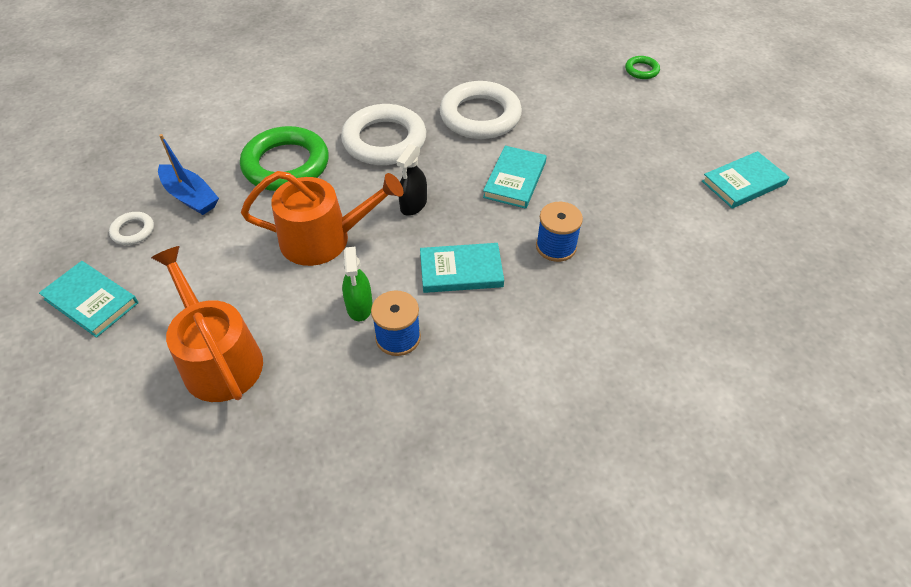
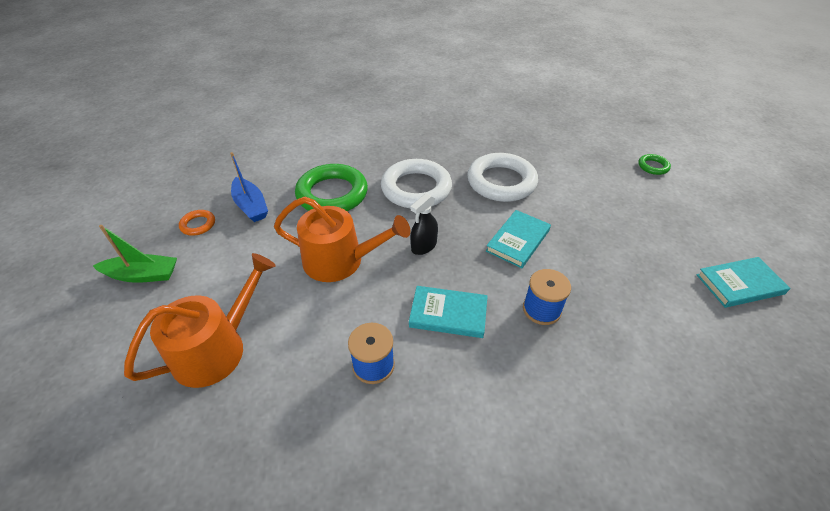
camera: 15 degrees right, 5 degrees down
turquoise book [39,261,138,338] -> green boat [93,225,177,283]
white ring [109,212,154,245] -> orange ring [179,210,215,236]
orange watering can [151,246,263,402] -> orange watering can turned 60 degrees clockwise [124,253,276,388]
green spray bottle [342,247,373,321] -> none

